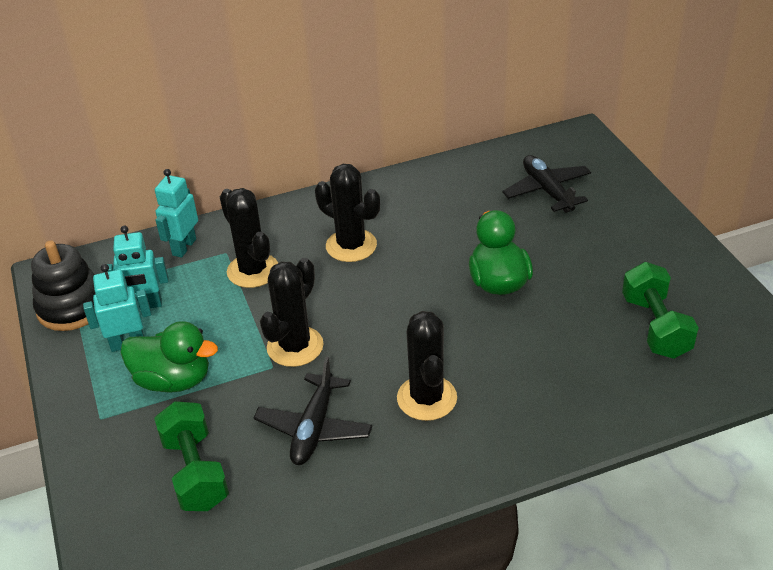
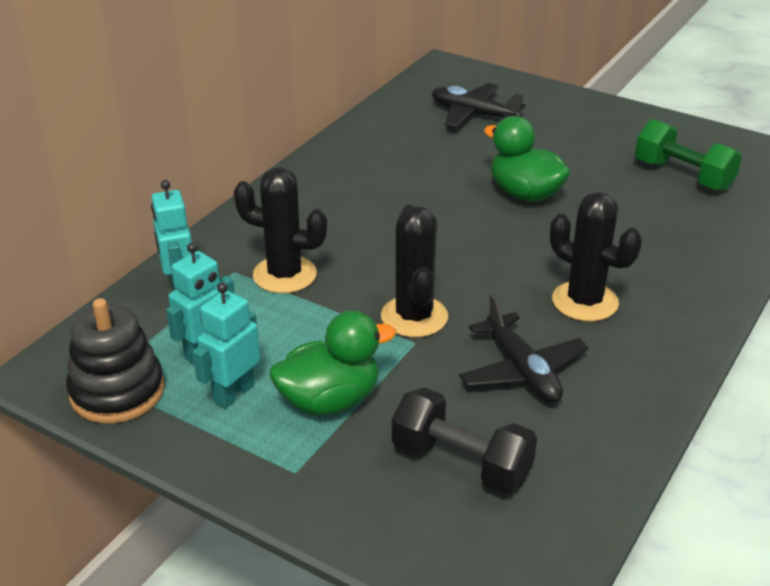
camera: 40 degrees left, 5 degrees down
green dumbbell [154,401,229,511] -> black dumbbell [392,387,537,494]
black cactus [315,164,380,262] -> none

